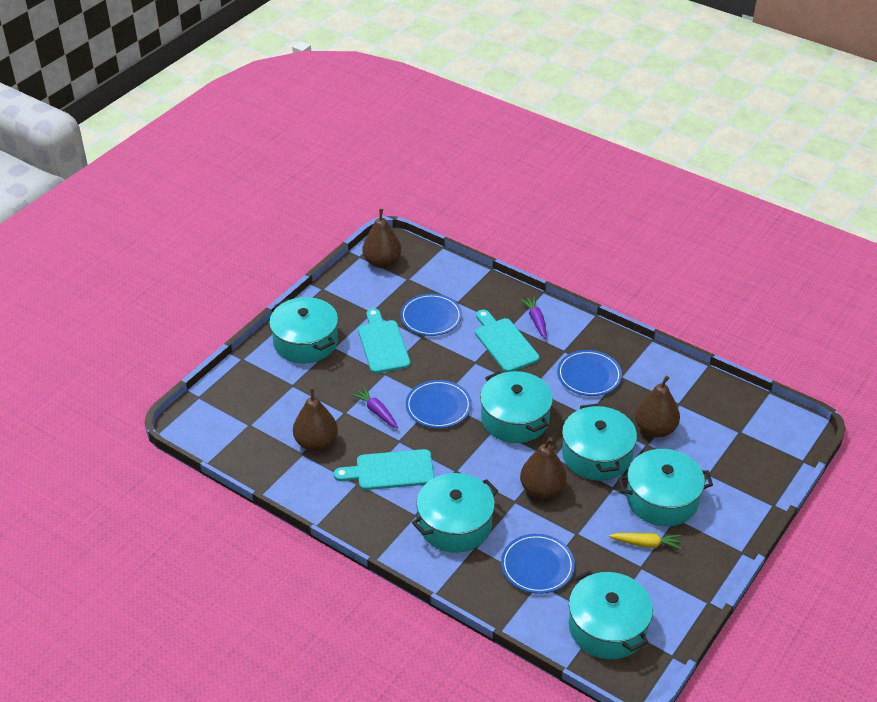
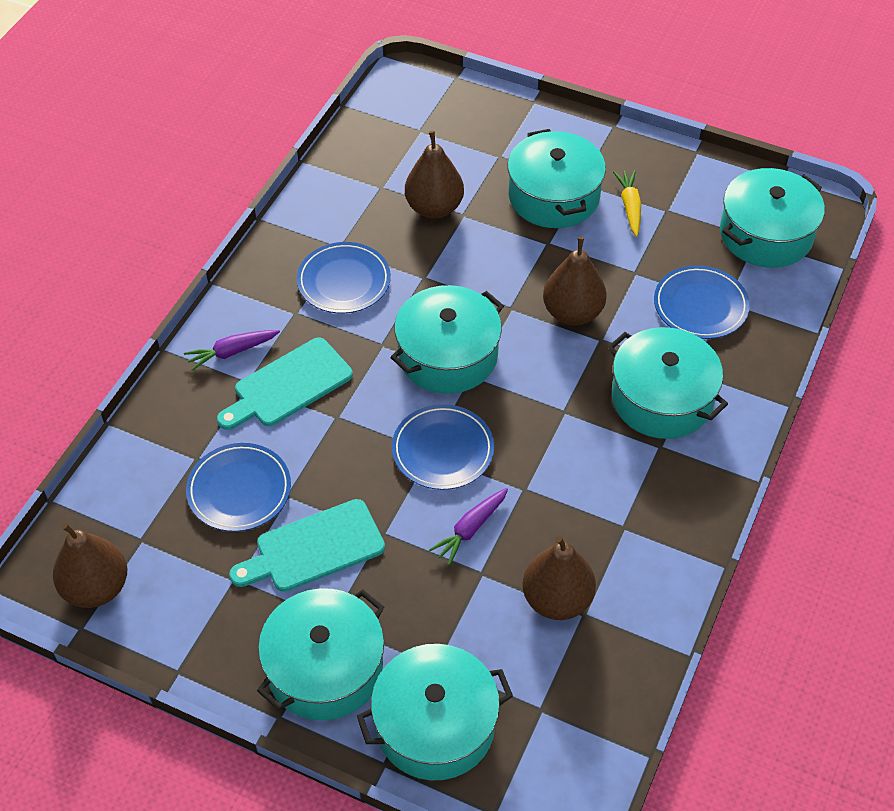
camera: 100 degrees left, 10 degrees up
turquoise cutting board [334,449,435,490] -> none
turquoise pot [562,404,637,481] -> turquoise pot moved to [357,644,513,781]

